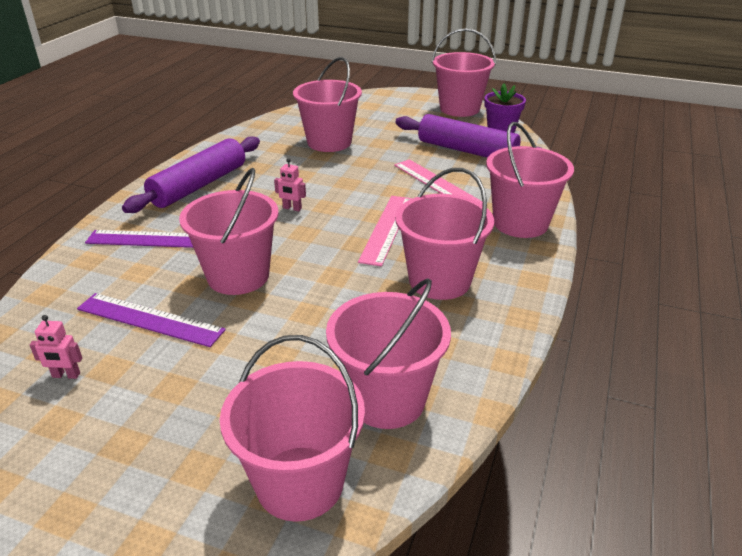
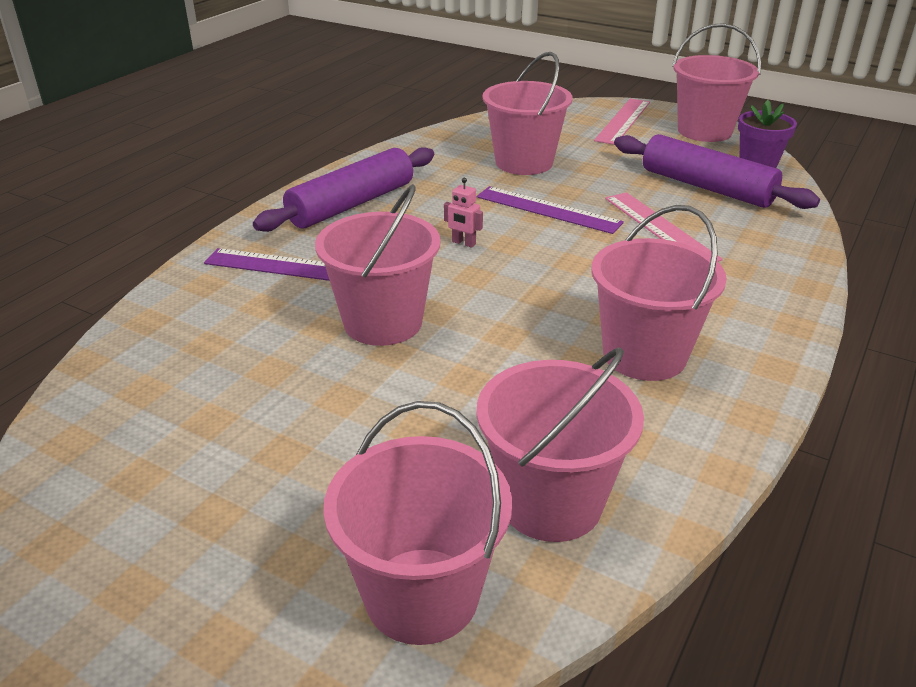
camera: 10 degrees right, 0 degrees up
pink robot [30,315,82,379] -> none
purple ruler [77,293,226,347] -> purple ruler moved to [477,186,624,234]
pink ruler [358,196,412,267] -> pink ruler moved to [594,98,650,145]
pink bucket [486,122,574,238] -> none

